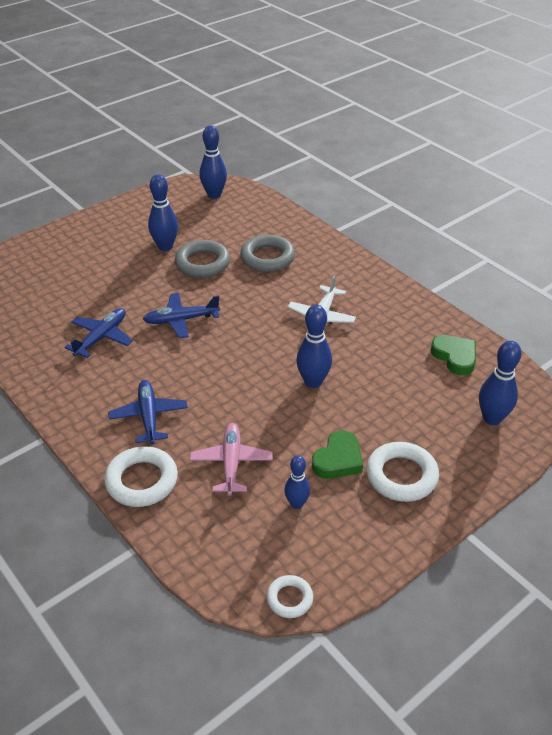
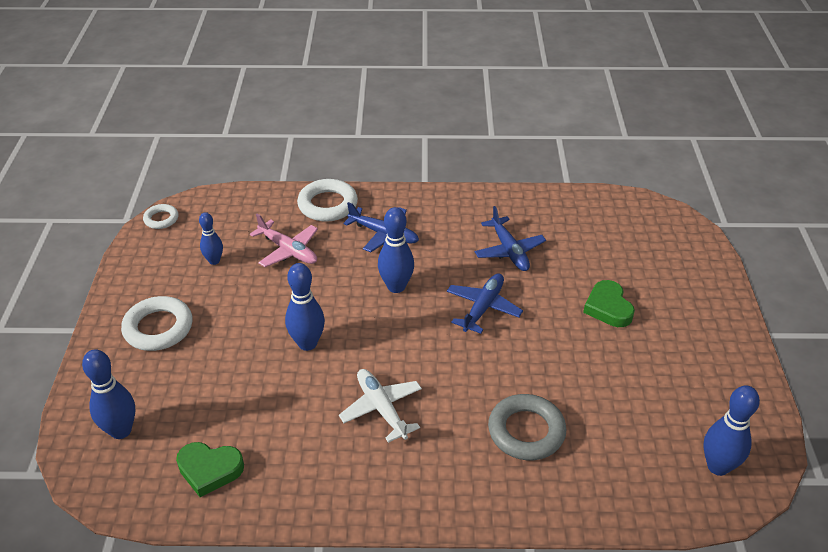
camera: 130 degrees right, 0 degrees up
blue bowling pin [148,174,178,251] -> blue bowling pin moved to [378,207,414,293]
grey ring [175,240,230,278] -> none
green heart [312,431,363,479] -> green heart moved to [583,280,635,327]

